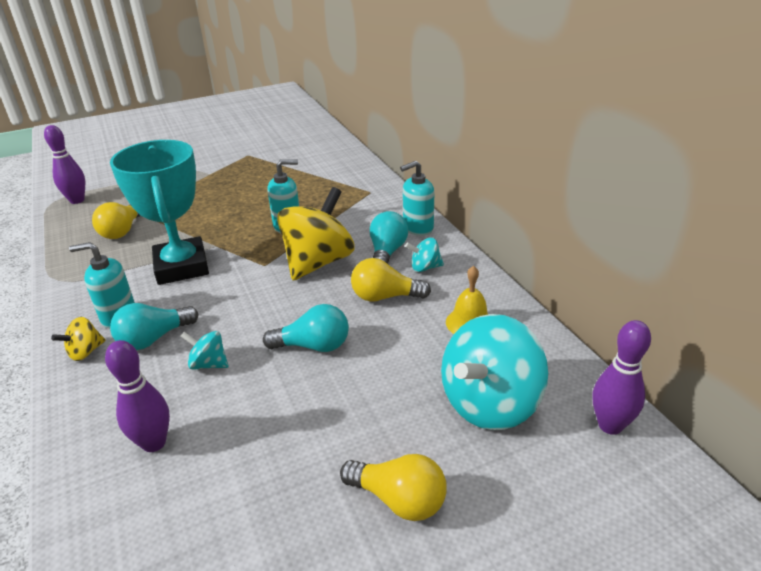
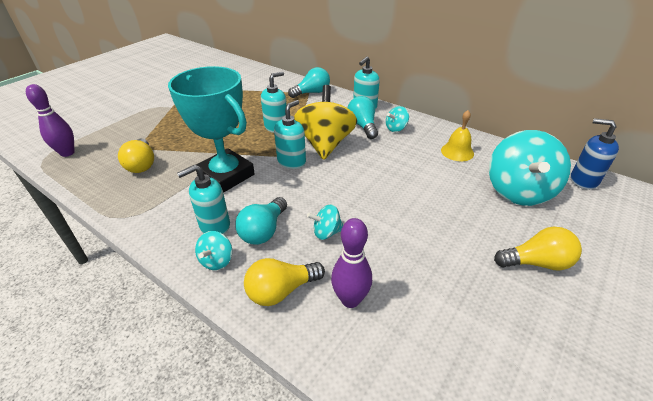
camera: 30 degrees left, 5 degrees up
yellow spinning top [51,317,106,361] -> turquoise spinning top [195,231,232,270]
turquoise light bulb [263,304,349,352] -> turquoise light bulb moved to [288,67,330,98]
yellow light bulb [351,258,431,302] -> yellow light bulb moved to [244,258,325,306]
purple bowling pin [593,320,651,435] -> blue soap dispenser [570,118,619,190]
none -> turquoise soap dispenser [274,100,306,169]

